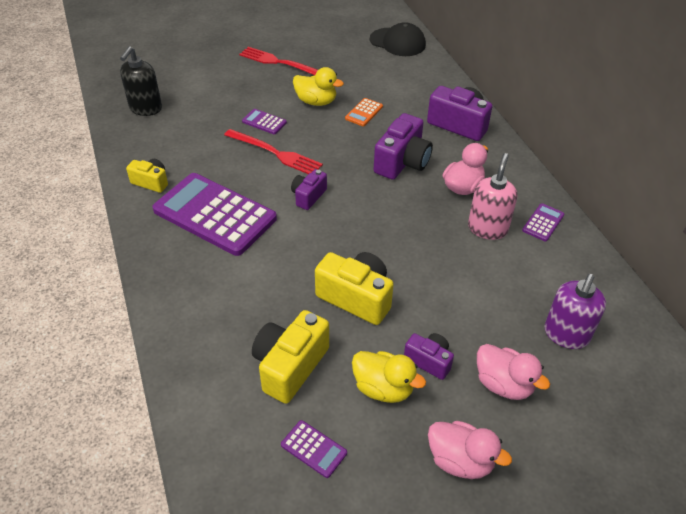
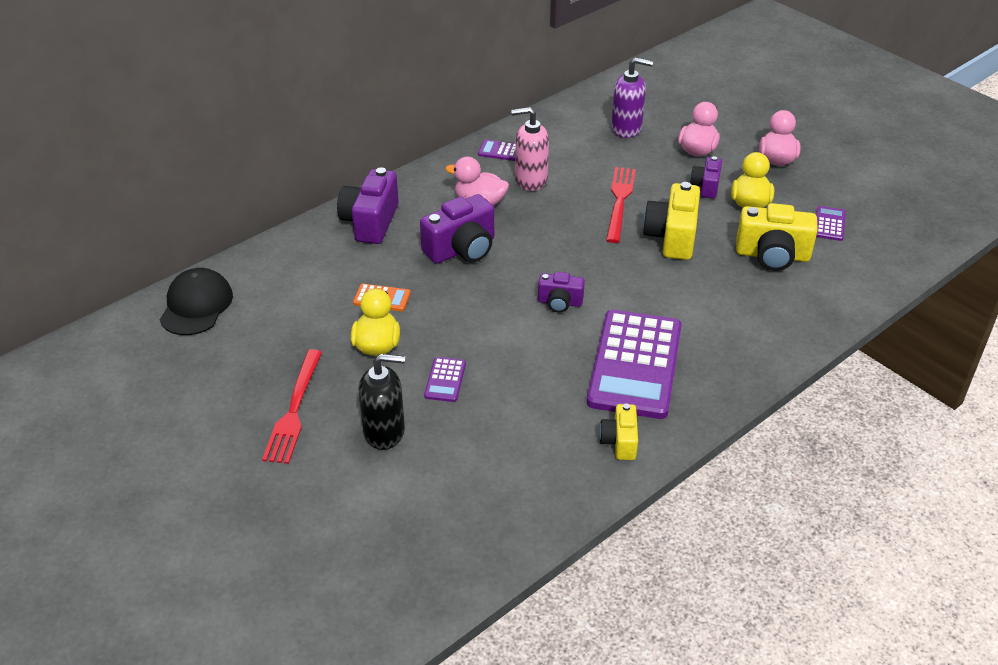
camera: 110 degrees left, 5 degrees down
black soap dispenser [120,46,162,116] -> black soap dispenser moved to [358,354,405,450]
red fork [224,129,323,174] -> red fork moved to [606,167,636,243]
purple camera [374,113,433,180] -> purple camera turned 135 degrees clockwise [420,194,494,264]

